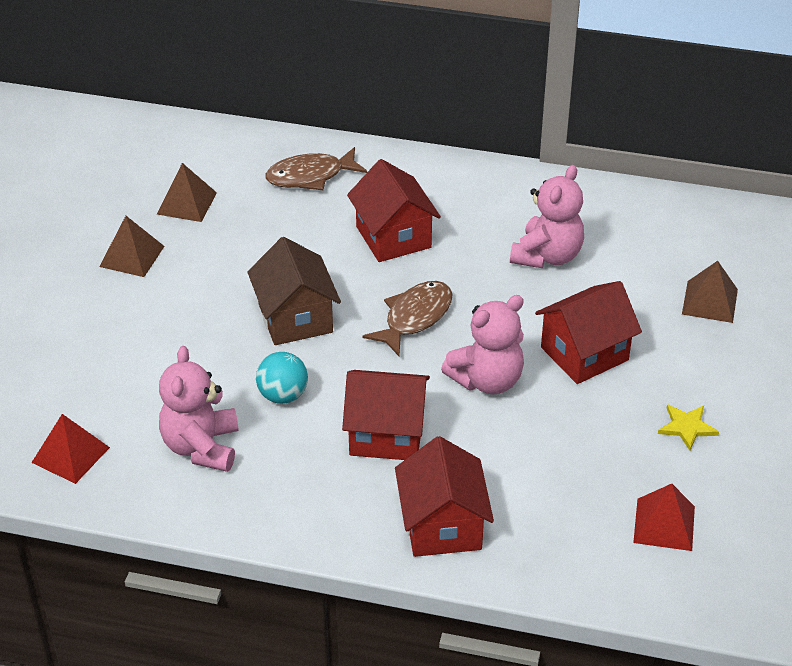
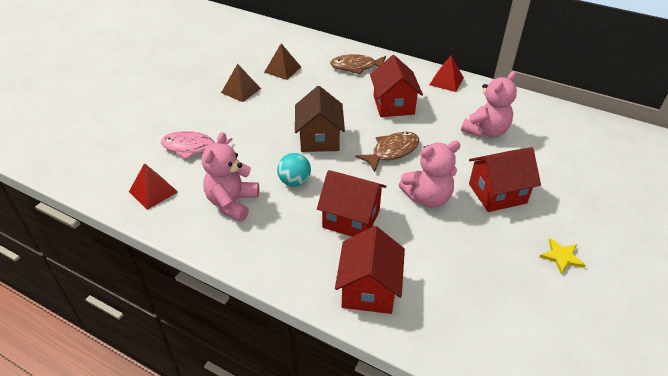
camera: 15 degrees right, 0 degrees up
red pyramid [633,484,695,551] -> red pyramid moved to [429,55,464,92]
brown pyramid [682,261,738,323] -> none
none -> pink fish [161,131,233,160]

